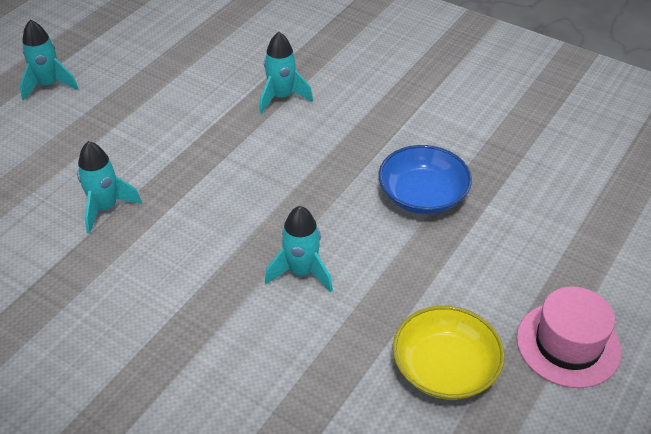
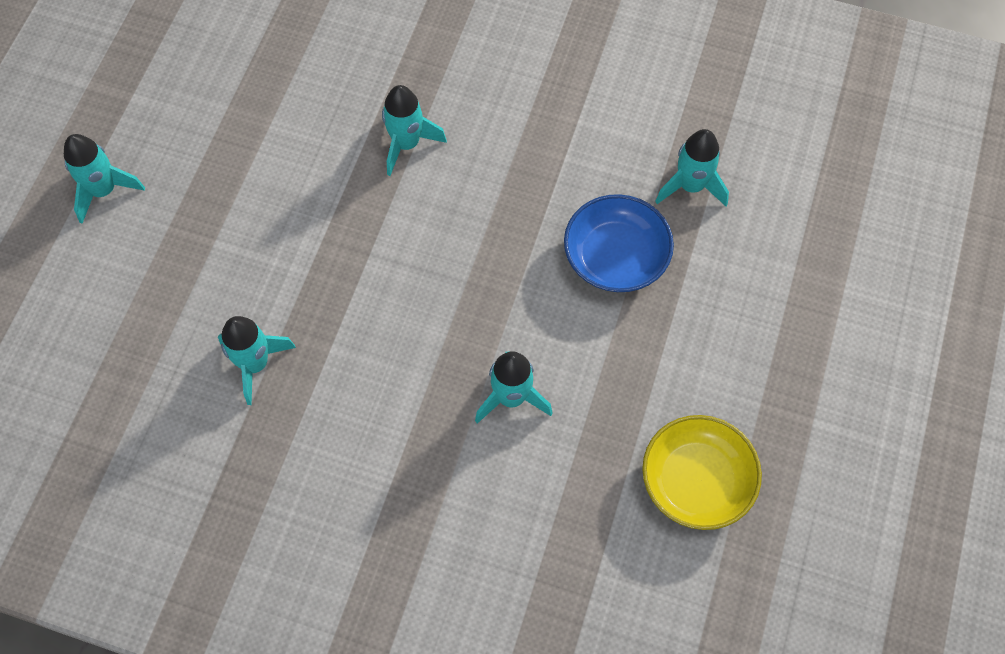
camera: 15 degrees left, 20 degrees up
pink hat [517,287,621,388] -> none
none -> turquoise rocket [655,129,729,206]

